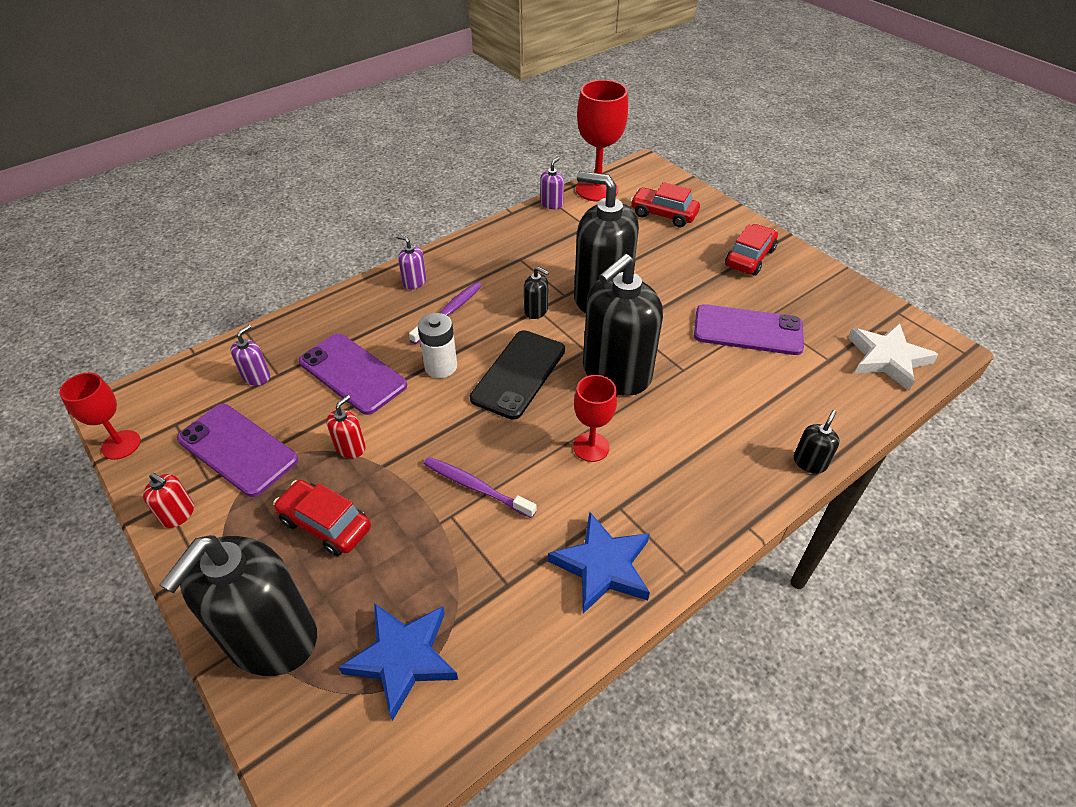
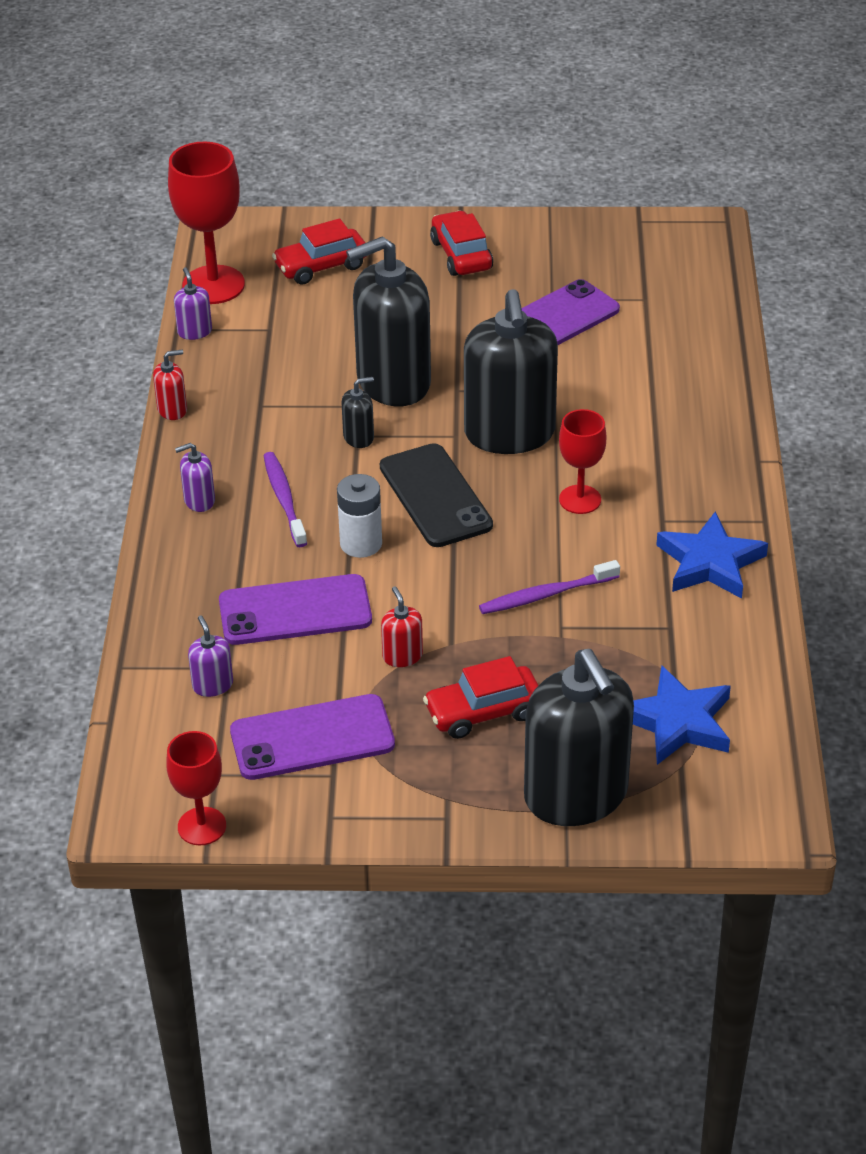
camera: 50 degrees left, 5 degrees down
red soap dispenser [143,473,194,528] -> red soap dispenser moved to [153,350,187,420]
black soap dispenser [794,410,840,474] -> none
white star [848,323,939,391] -> none

